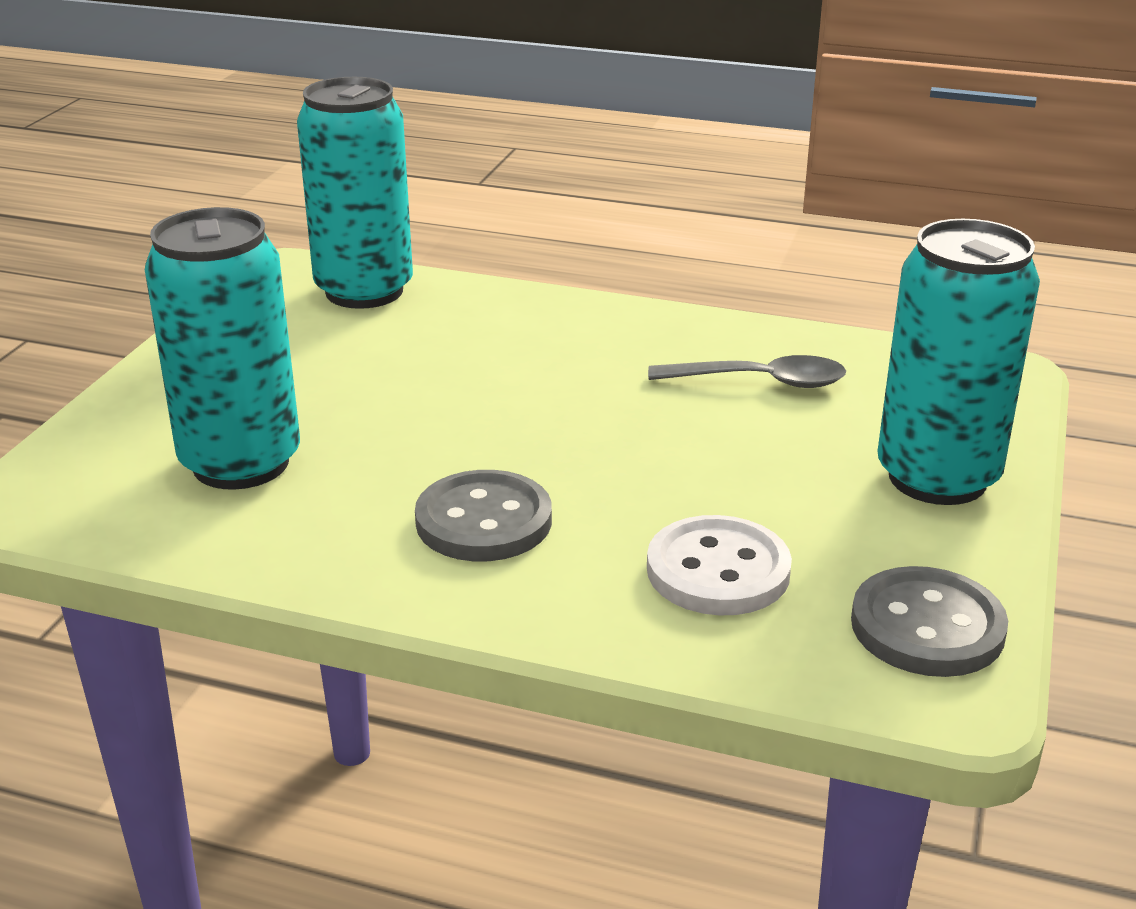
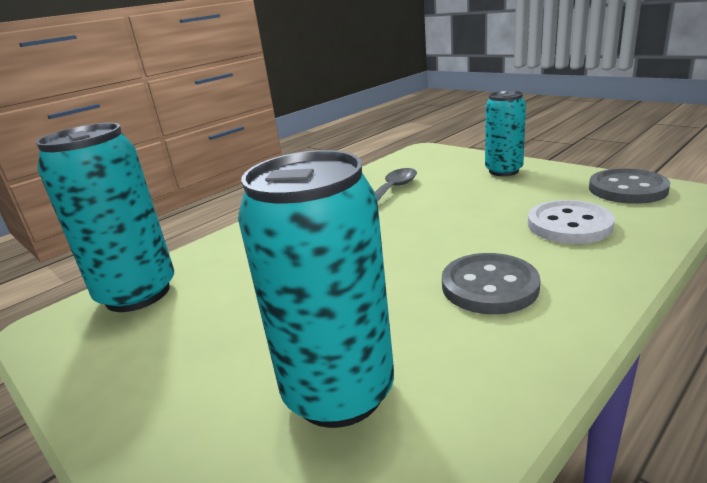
camera: 60 degrees left, 5 degrees down
turquoise can [878,219,1040,505] -> turquoise can [485,90,526,176], size x0.63

